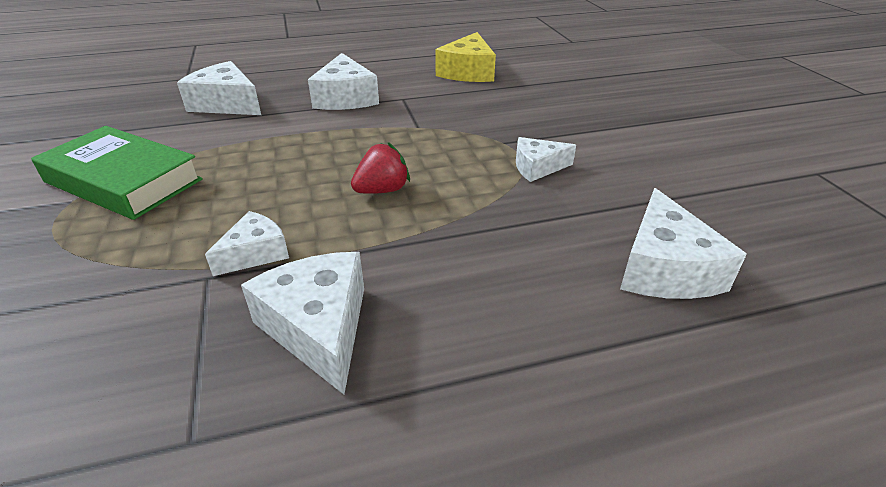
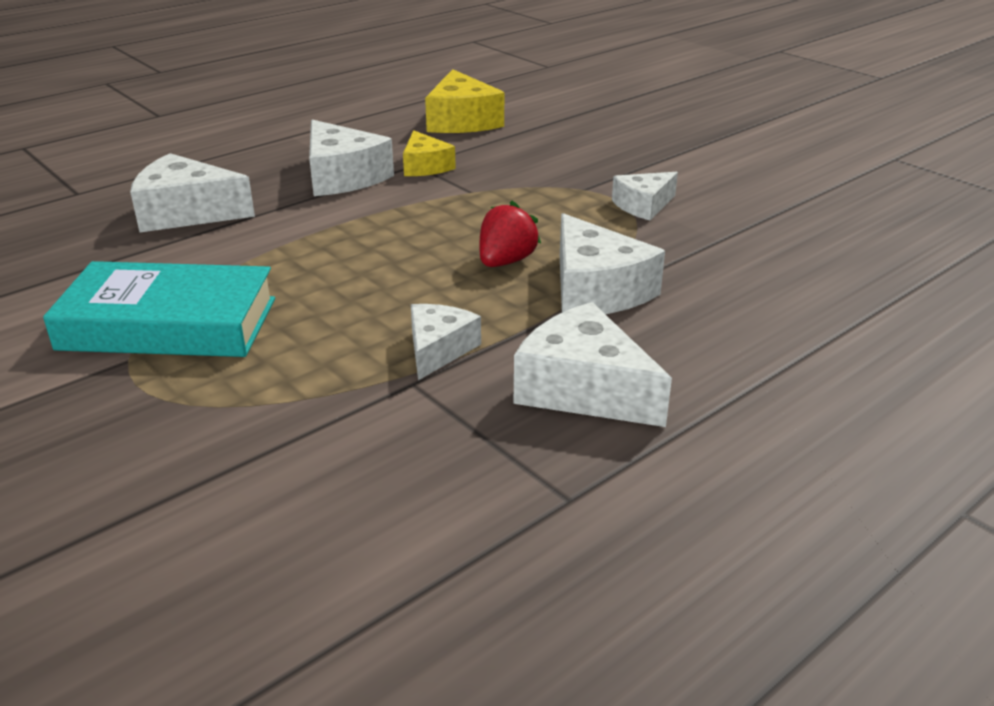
camera: 25 degrees left, 5 degrees down
green book [31,126,203,220] -> turquoise book [43,261,275,357]
white cheese [620,188,747,299] -> white cheese moved to [560,213,665,314]
none -> yellow cheese [403,130,456,176]

